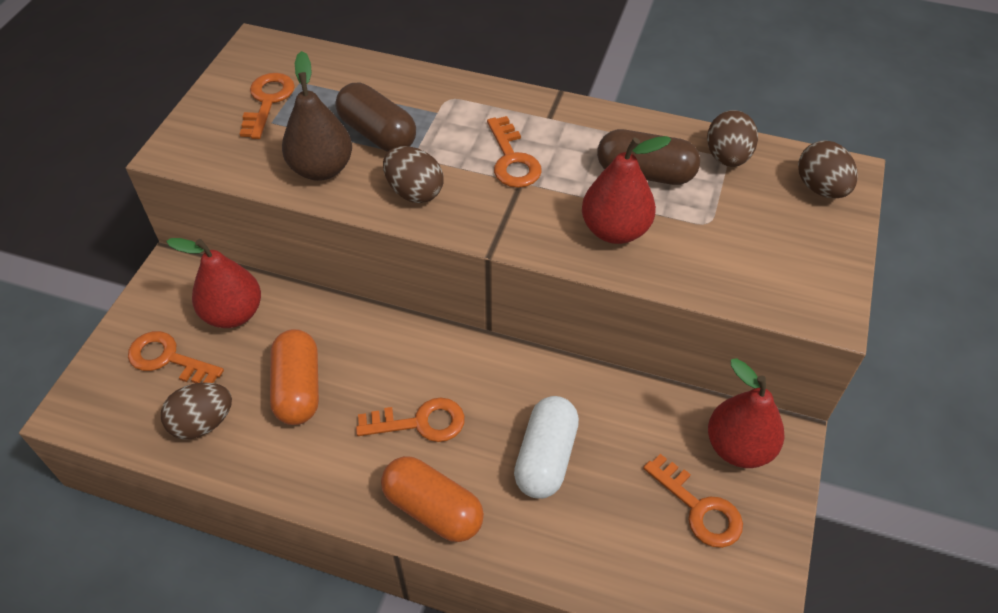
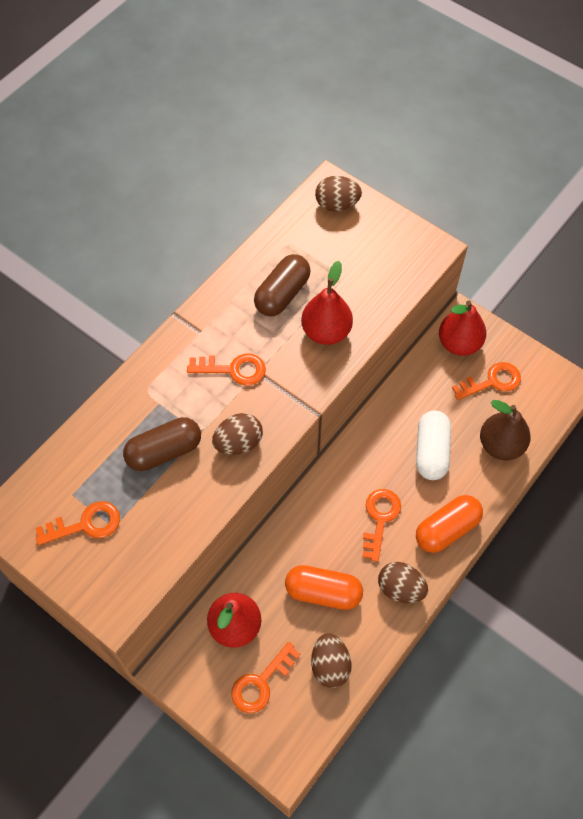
camera: 70 degrees left, 10 degrees up
orange key [239,73,295,139] -> orange key turned 135 degrees clockwise [35,501,120,545]
brown pear [282,51,352,181] -> brown pear moved to [480,400,531,460]
white capsule [514,396,579,499] -> white capsule turned 60 degrees clockwise [416,411,451,480]
brown egg [707,110,758,167] -> brown egg moved to [378,562,428,603]

